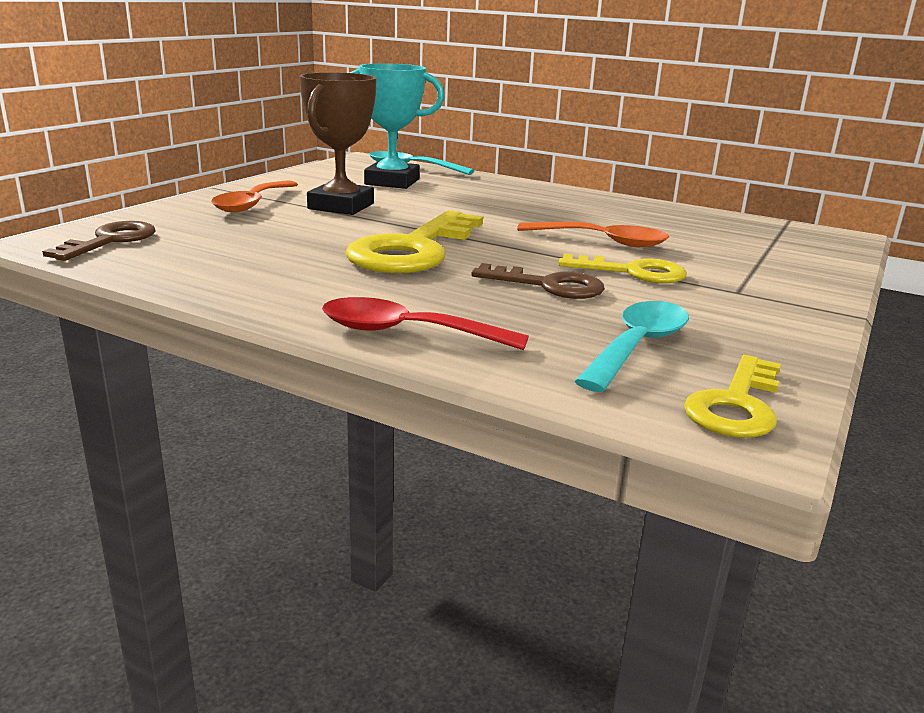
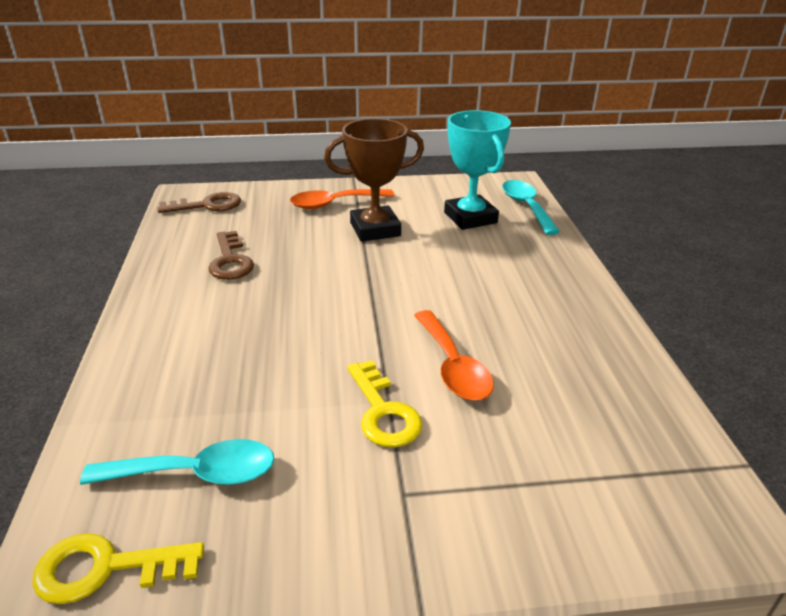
camera: 55 degrees right, 10 degrees up
red spoon [322,297,529,350] -> none
yellow key [345,210,483,273] -> none
brown key [472,263,605,299] -> brown key moved to [208,231,254,280]

